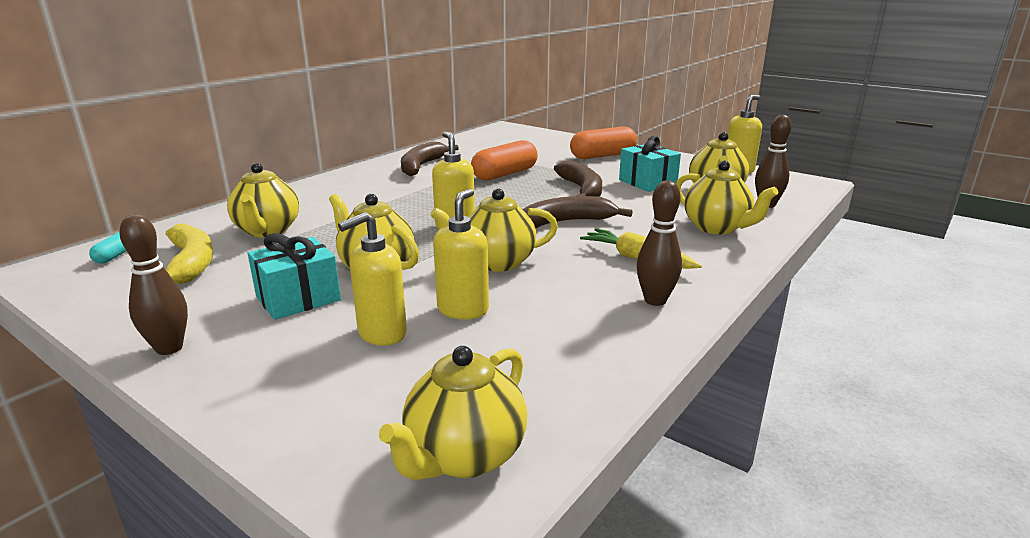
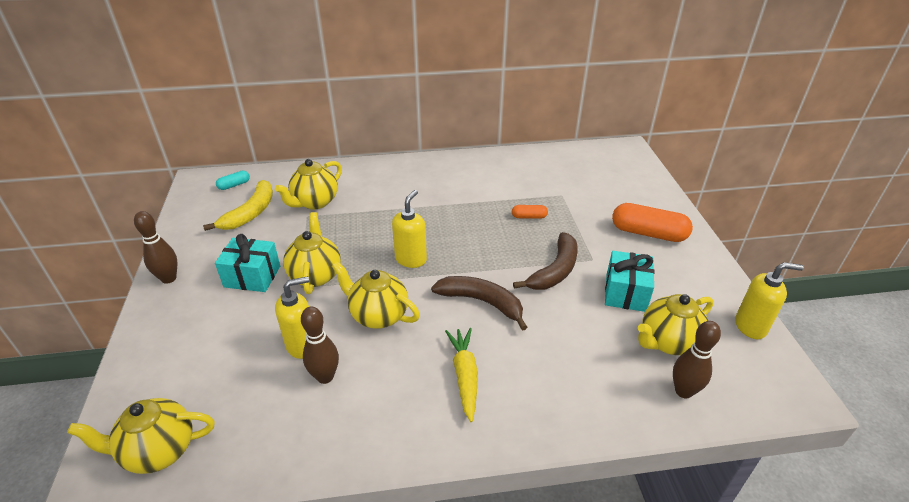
camera: 45 degrees right, 15 degrees up
yellow soap dispenser [338,212,407,346] -> none
brown banana [401,141,459,176] -> none
orange capsule [471,140,538,180] -> orange capsule [512,205,548,219], size x0.49
brown bowling pin [637,180,682,306] -> brown bowling pin moved to [301,306,339,384]
yellow teapot [676,161,778,234] -> none

